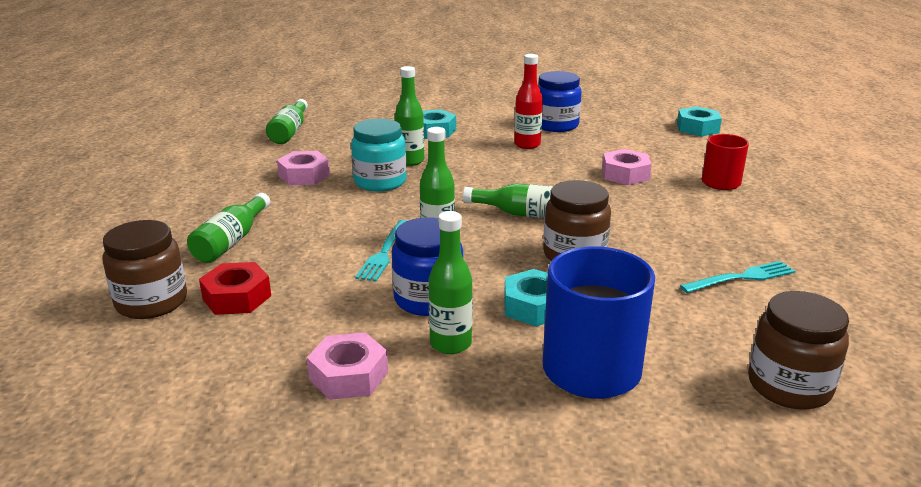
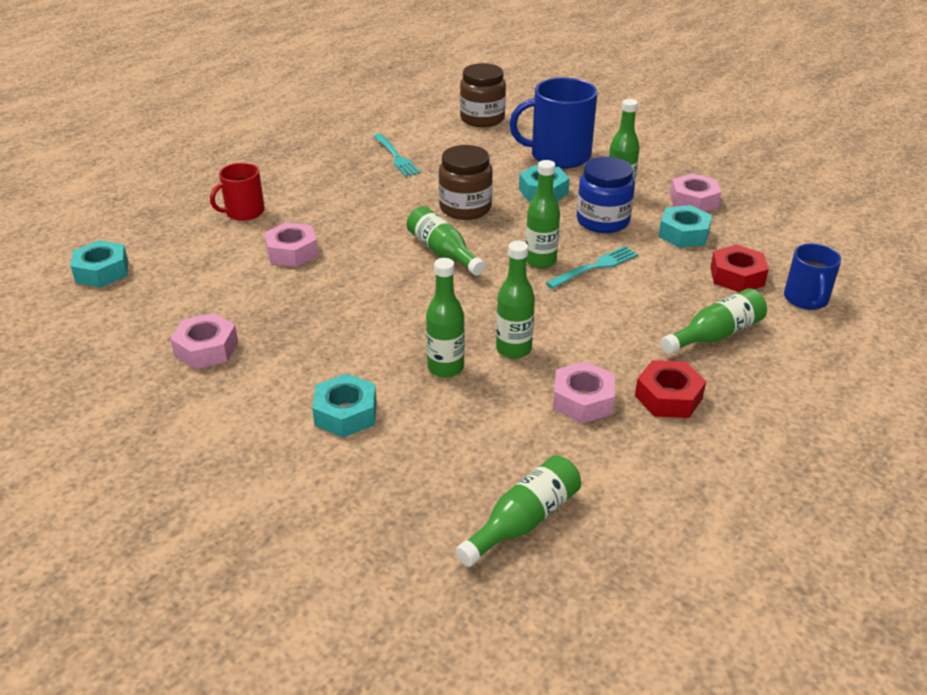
camera: 140 degrees left, 10 degrees up
brown jar [102,220,187,319] -> blue mug [784,244,841,310]
turquoise jar [351,119,407,191] -> green bottle [496,241,535,359]
red bottle [514,54,543,149] -> none
blue jar [538,71,582,132] -> pink nut [170,313,238,369]
turquoise fork [680,261,795,293] -> turquoise fork turned 135 degrees counterclockwise [373,134,421,177]
none -> red nut [635,360,706,418]
none -> turquoise nut [658,205,712,248]

